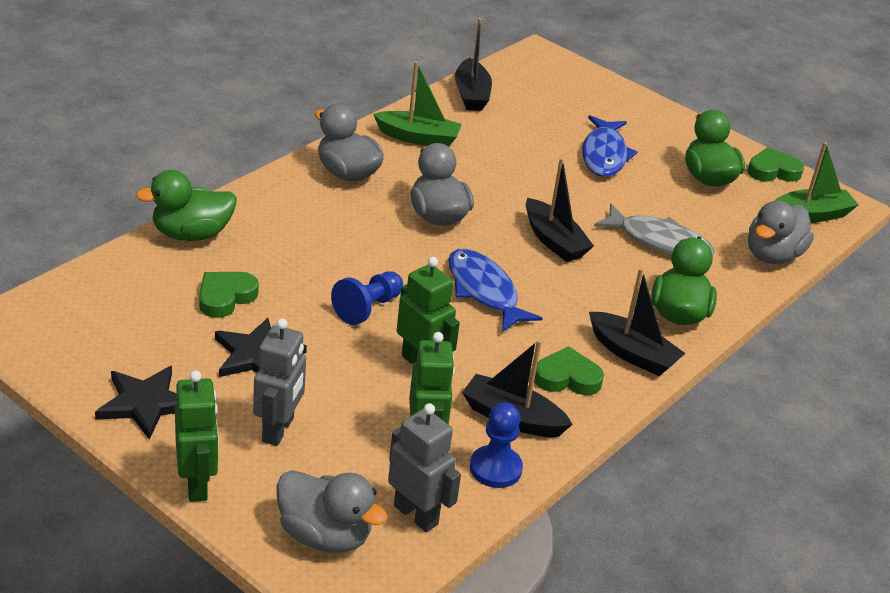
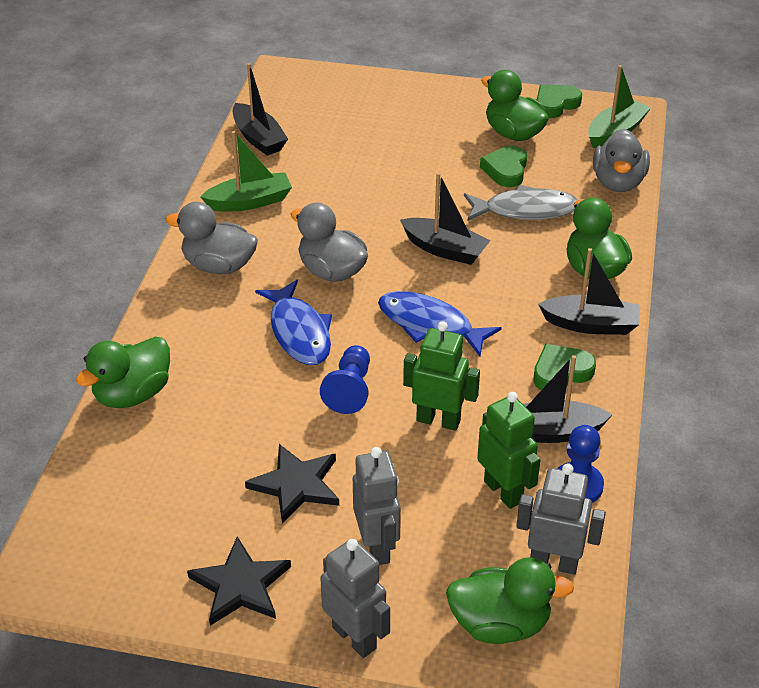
camera: 25 degrees left, 5 degrees up
green robot [175,371,218,502] -> grey robot [320,539,390,658]
green heart [199,272,259,318] -> green heart moved to [480,145,527,187]
grey duck [276,470,388,553] -> green duck [446,557,574,644]
blue fish [582,115,637,177] -> blue fish moved to [255,280,332,365]

